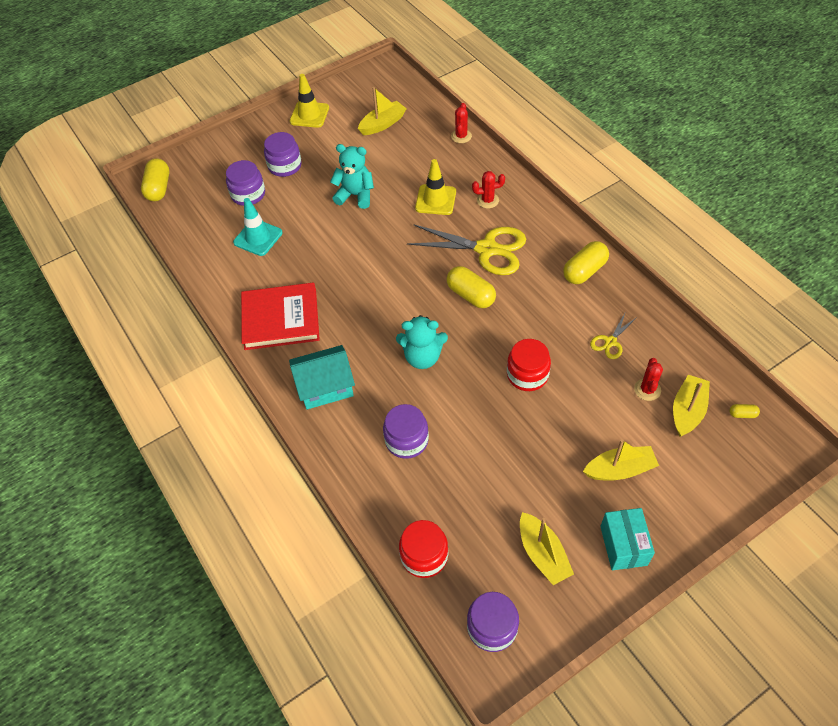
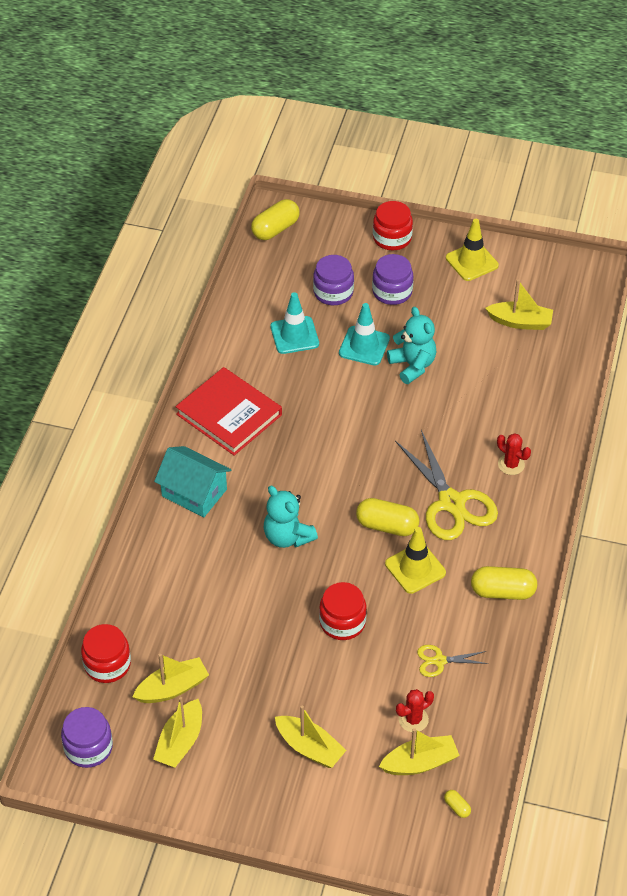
camera: 45 degrees right, 5 degrees down
purple jar [383,404,429,459] -> none
yellow traffic cone [415,159,456,215] -> yellow traffic cone moved to [385,527,446,594]
yellow capsule [447,266,496,308] -> yellow capsule turned 75 degrees counterclockwise [356,498,420,536]
red cactus [451,103,472,143] -> none
turquoise box [600,508,655,570] -> none
none -> yellow boat [132,654,209,703]
none -> turquoise traffic cone [339,303,390,365]
none -> red jar [373,201,413,250]

